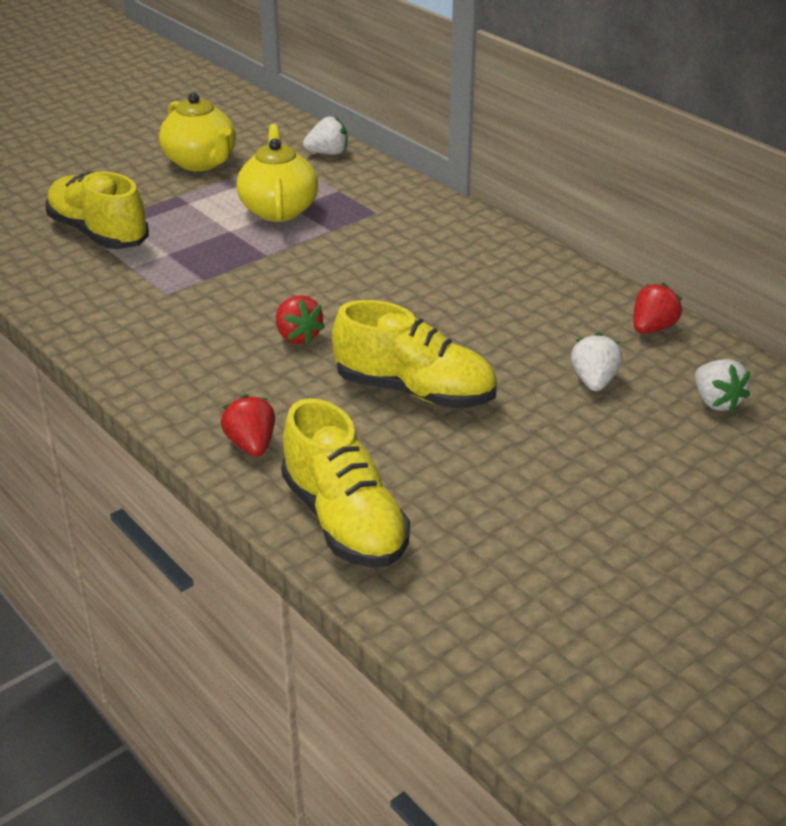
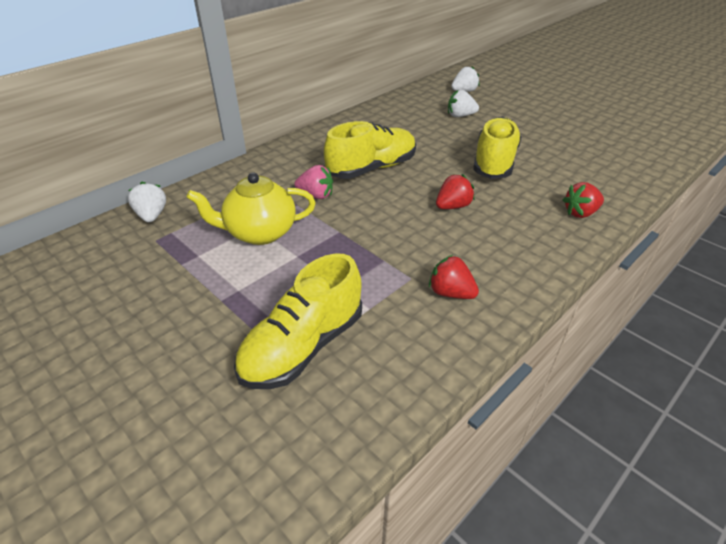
camera: 95 degrees left, 5 degrees up
yellow teapot [159,93,236,171] -> none
yellow shoe [281,398,410,567] -> yellow shoe moved to [324,121,416,179]
red strawberry [633,283,682,334] -> red strawberry moved to [429,255,479,299]
none -> pink strawberry [294,165,333,199]

